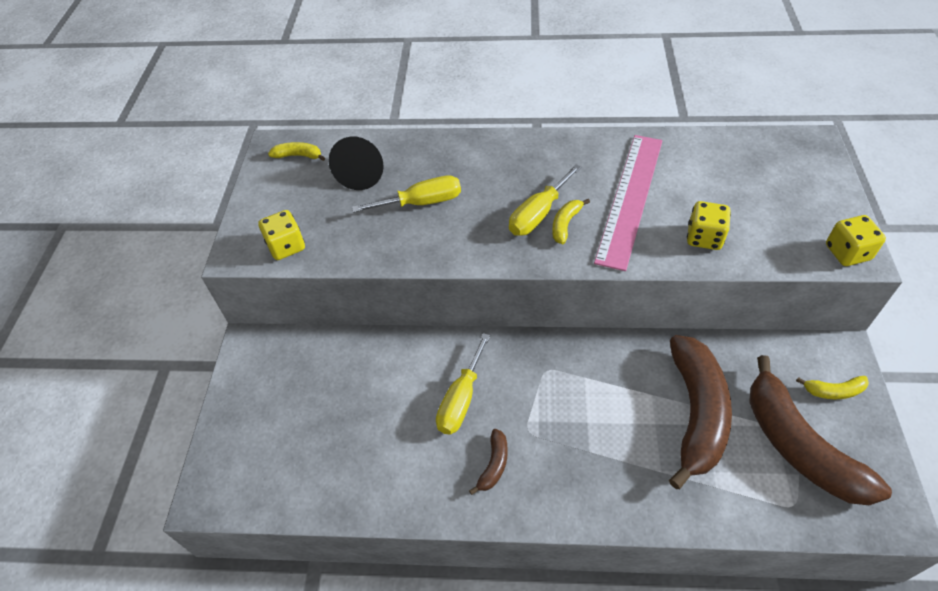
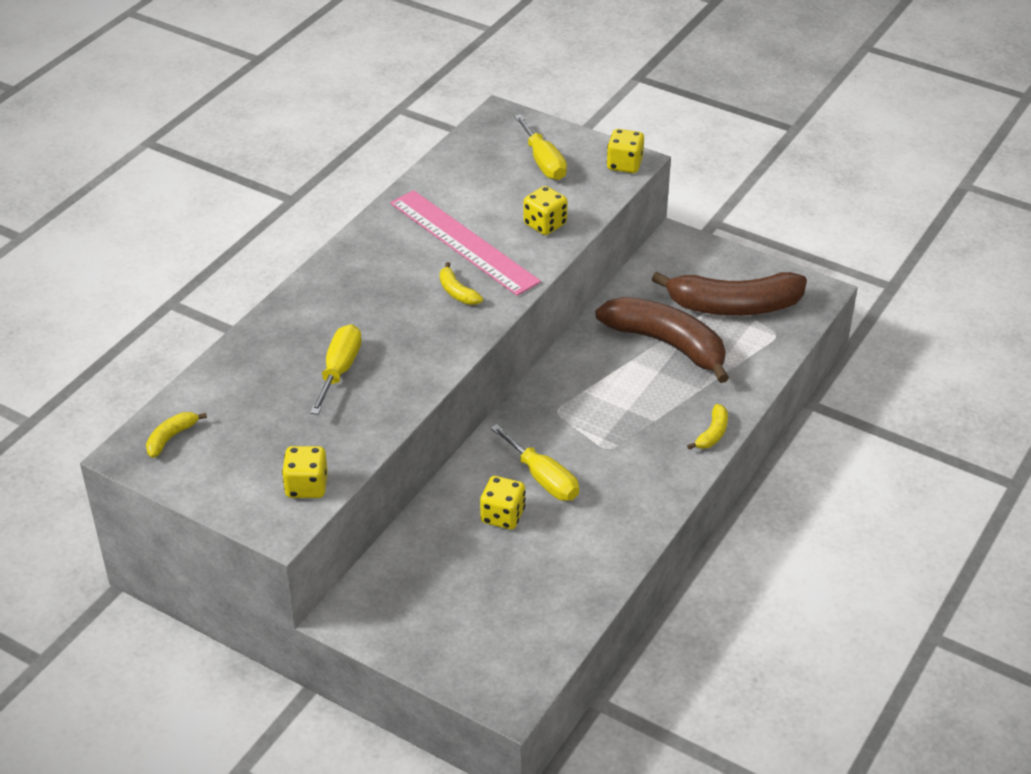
camera: 65 degrees left, 10 degrees down
black cone [328,137,384,190] -> none
brown banana [469,429,508,495] -> none
yellow screwdriver [509,164,581,236] -> yellow screwdriver moved to [514,114,567,180]
yellow banana [796,376,869,399] -> yellow banana moved to [687,404,728,449]
none -> yellow dice [480,476,526,530]

